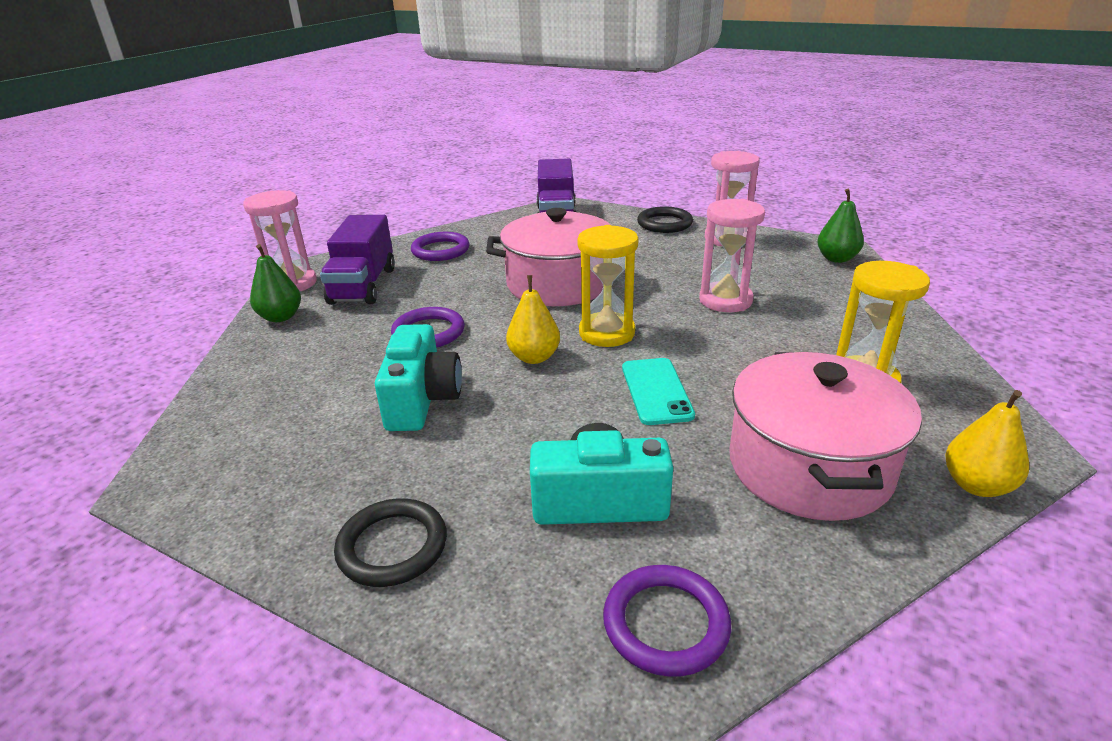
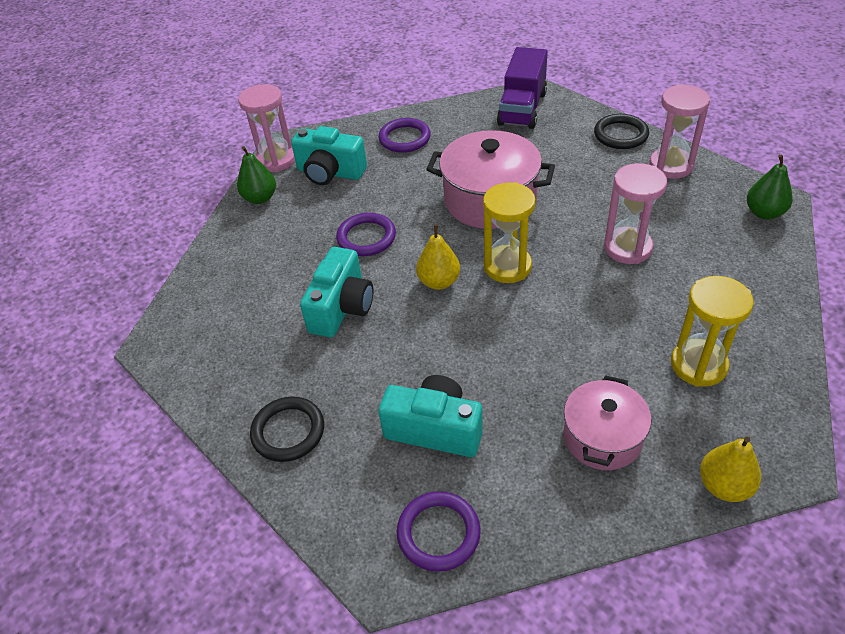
camera: 20 degrees right, 15 degrees up
purple truck [320,215,395,305] -> turquoise camera [291,126,367,185]
turquoise phone [622,358,695,425] -> none
pink pot [729,352,922,521] -> pink pot [563,375,651,470], size x0.63

